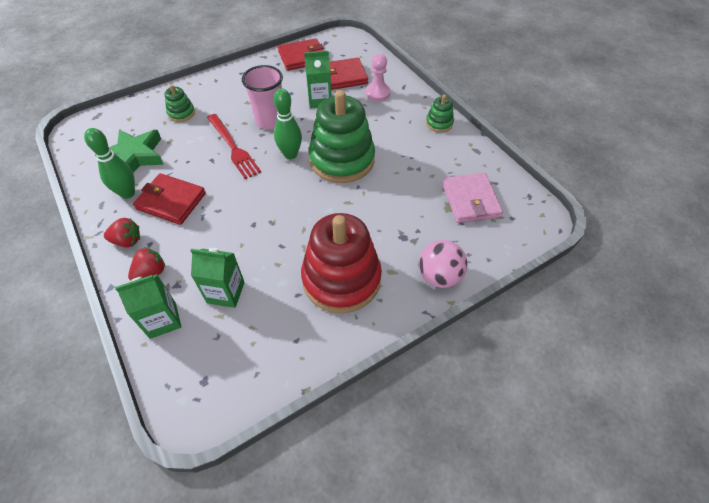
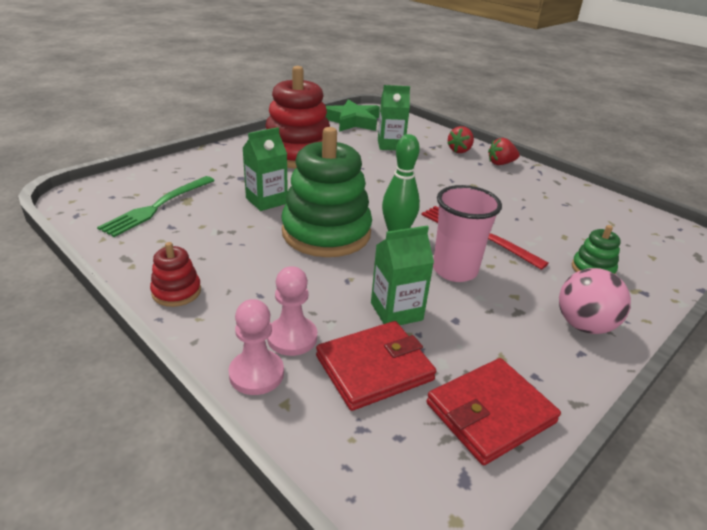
camera: 165 degrees right, 20 degrees down
green bowling pin [84,128,135,199] -> none
green star [95,129,164,173] -> green star moved to [326,99,380,132]
green carton [115,274,181,339] -> green carton moved to [243,127,288,211]
red wallet [133,173,206,225] -> none
pink ball [419,240,468,288] -> pink ball moved to [559,268,631,334]
green stacking toy [426,95,454,132] -> red stacking toy [150,242,201,307]
pink wallet [442,173,503,223] -> green fork [97,176,215,237]
none -> pink pawn [229,299,284,395]

